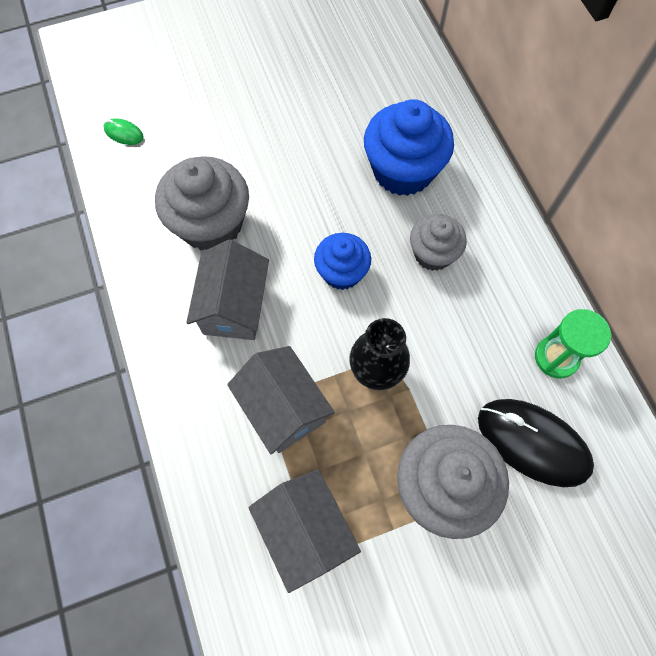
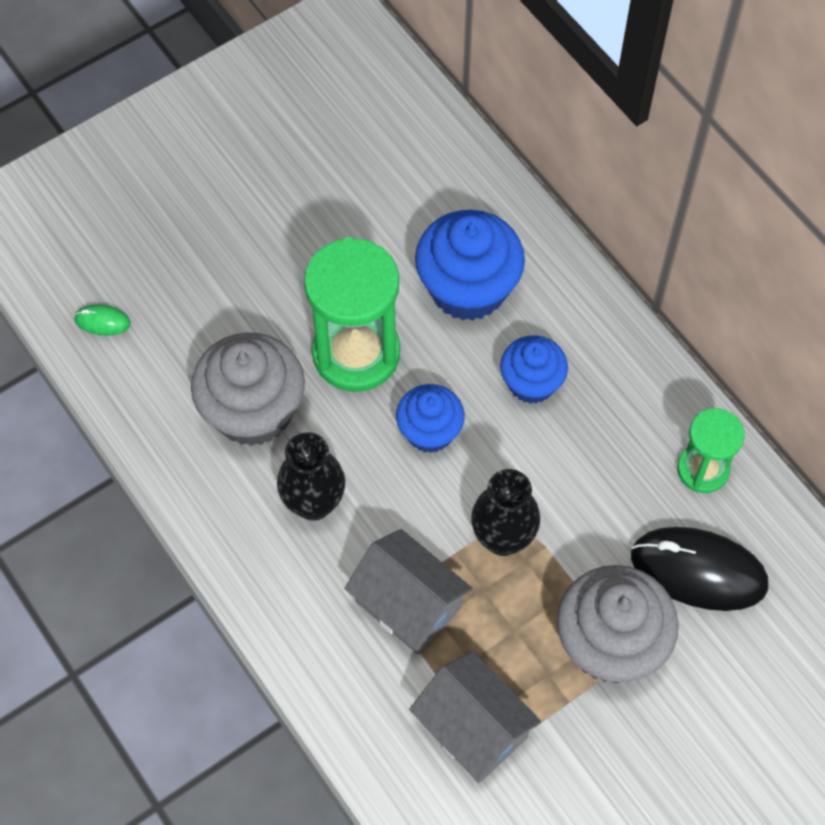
camera: 15 degrees left, 5 degrees down
grey house [186,240,269,340] -> black vase [277,432,345,521]
grey cupcake [410,214,467,271] -> blue cupcake [500,335,568,404]
none -> green hourglass [304,237,400,392]

